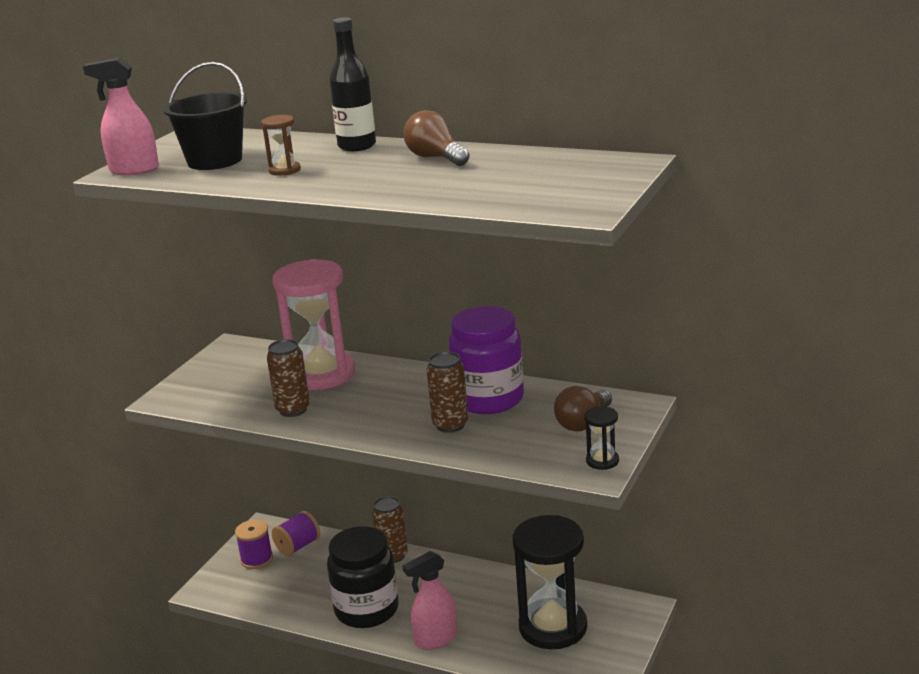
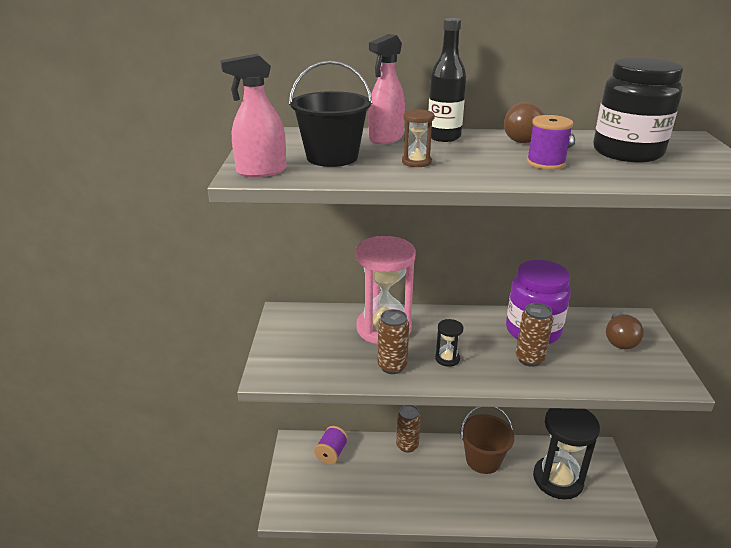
camera: 25 degrees left, 5 degrees up
purple spool [235,520,273,569] -> purple spool moved to [527,115,573,170]
black jar [327,526,399,628] -> black jar moved to [593,58,683,163]
pink spray bottle [402,551,457,650] -> pink spray bottle moved to [368,34,405,144]
black hourglass [584,406,619,470] -> black hourglass moved to [435,319,463,367]
none -> brown bucket [460,407,515,474]

